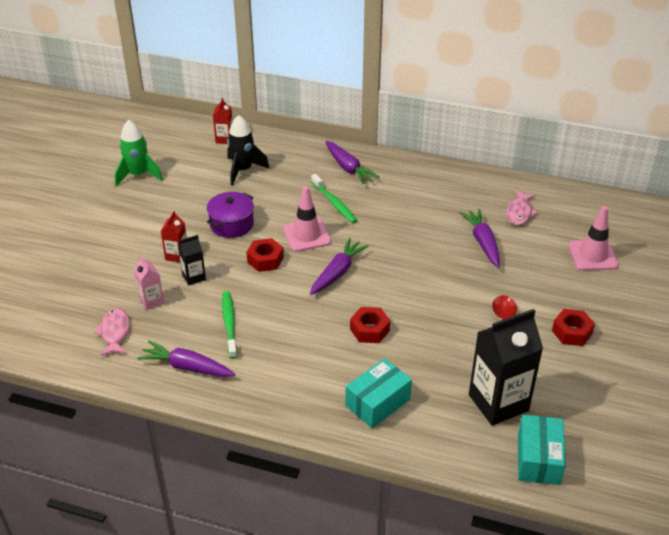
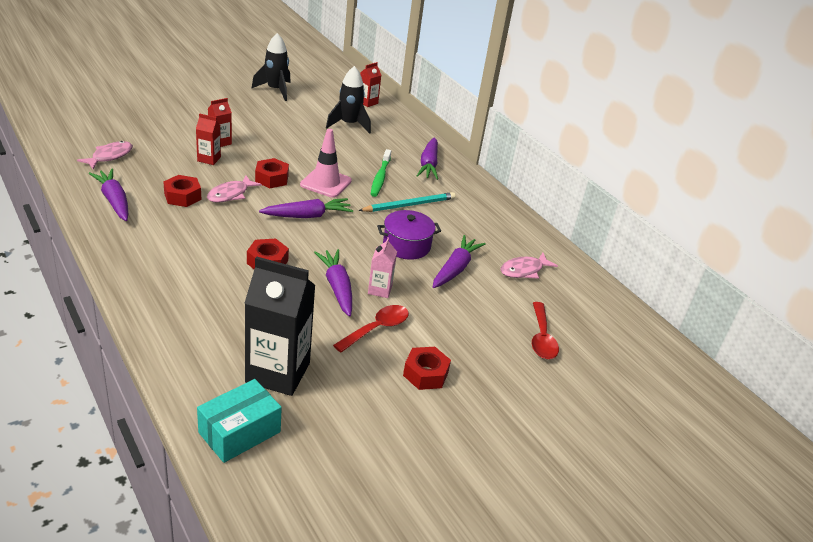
camera: 35 degrees right, 5 degrees down
green rocket [114,120,163,187] -> black rocket [251,33,291,101]
pink carton [134,256,164,310] -> pink carton moved to [368,237,397,298]
black carton [178,235,206,286] -> red carton [196,113,221,165]
purple pot [207,192,254,238] -> purple pot moved to [377,210,441,260]
green toothbrush [222,291,237,359] -> red nut [163,175,201,207]
turquoise box [345,358,412,428] -> none
pink traffic cone [569,206,619,271] -> red spoon [532,302,559,359]
none -> pink fish [207,175,262,203]
none -> purple carrot [314,249,352,317]
none -> turquoise pencil [358,192,456,212]

